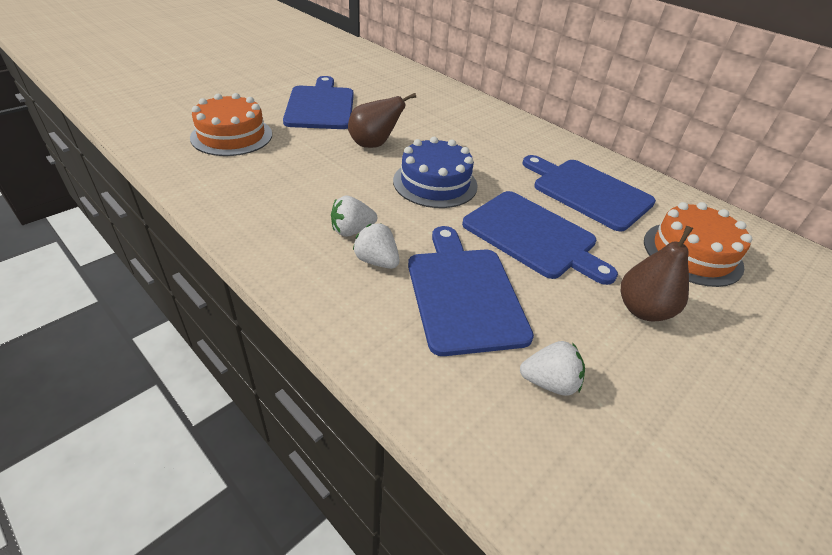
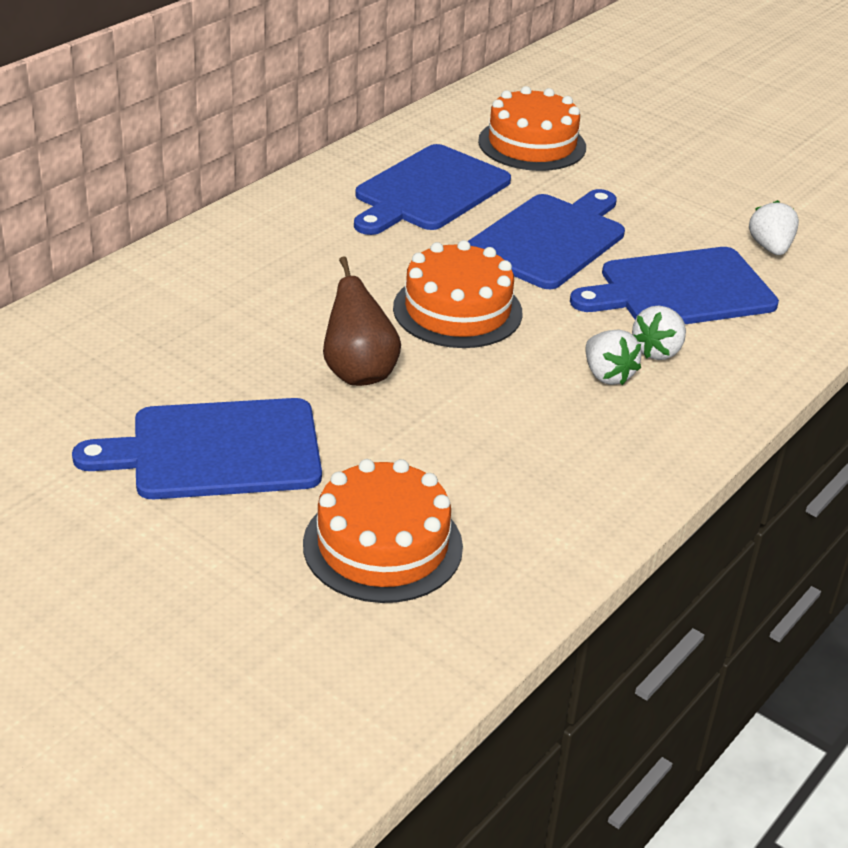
camera: 95 degrees left, 5 degrees down
blue cake [393,137,478,208] -> orange cake [393,240,523,348]
brown pear [621,226,693,321] -> none

